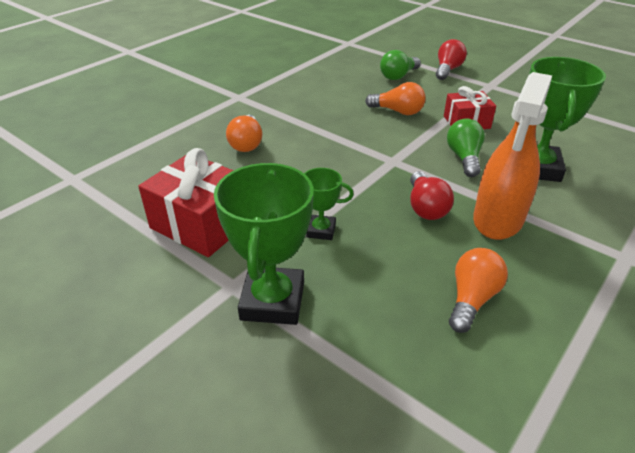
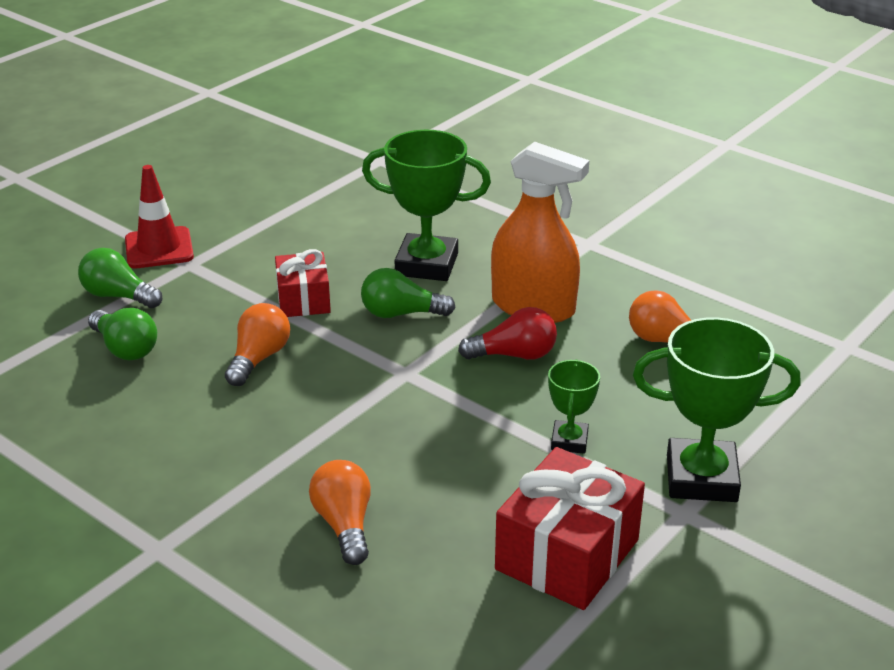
camera: 90 degrees left, 5 degrees down
orange light bulb [226,115,262,152] -> orange light bulb turned 105 degrees counterclockwise [309,460,371,565]
red light bulb [436,39,467,80] -> green light bulb [78,248,162,308]
none -> red traffic cone [125,165,194,268]

